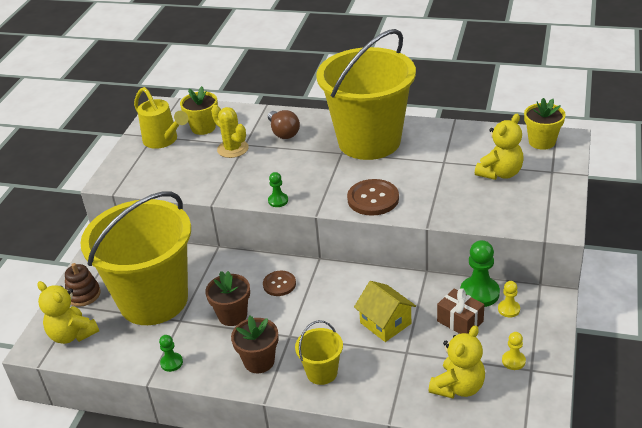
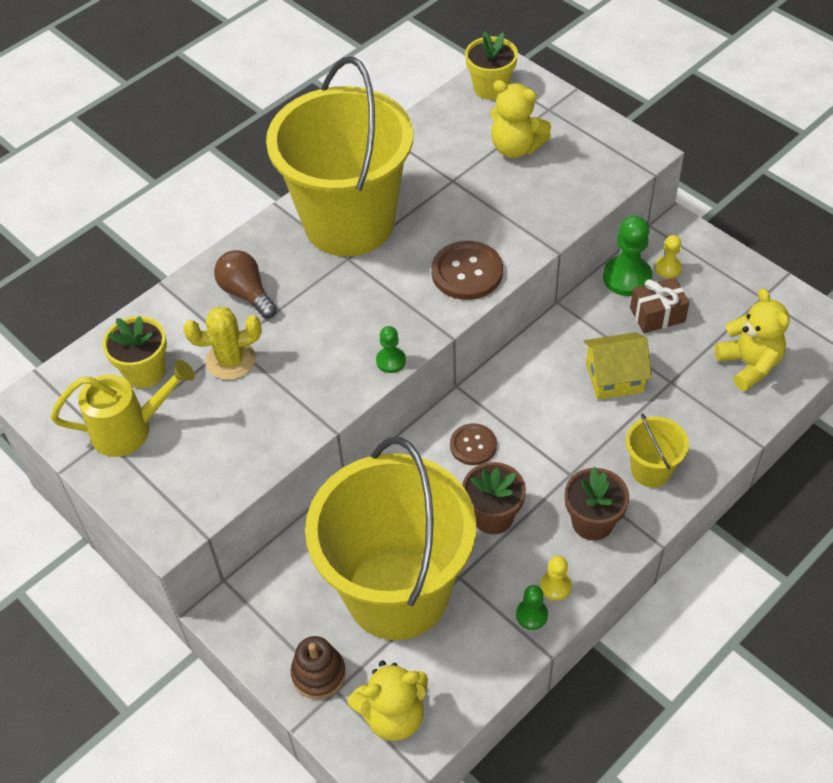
camera: 60 degrees left, 15 degrees up
brown light bulb [268,110,300,139] -> brown light bulb turned 135 degrees counterclockwise [214,250,277,318]
yellow teddy bear [475,114,524,180] -> yellow teddy bear turned 135 degrees clockwise [490,80,551,158]
yellow pawn [502,332,526,370] -> yellow pawn moved to [540,556,572,601]

